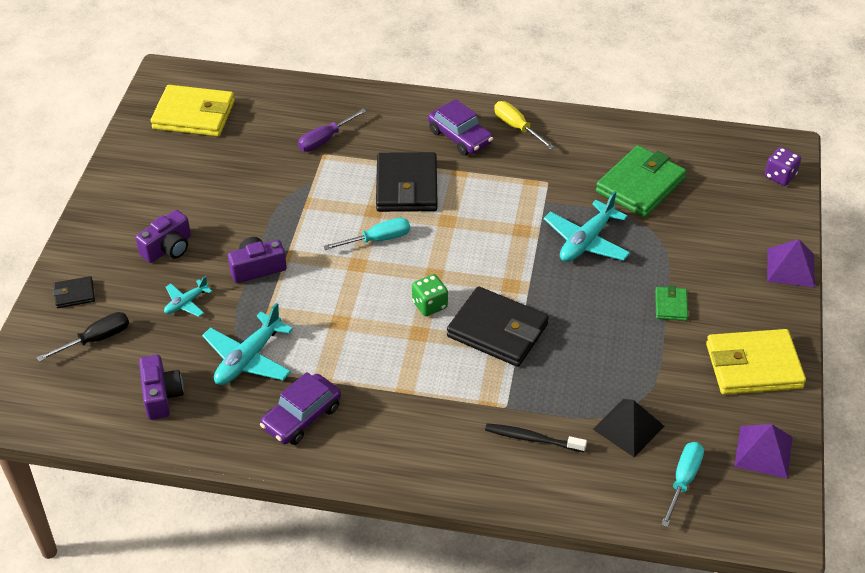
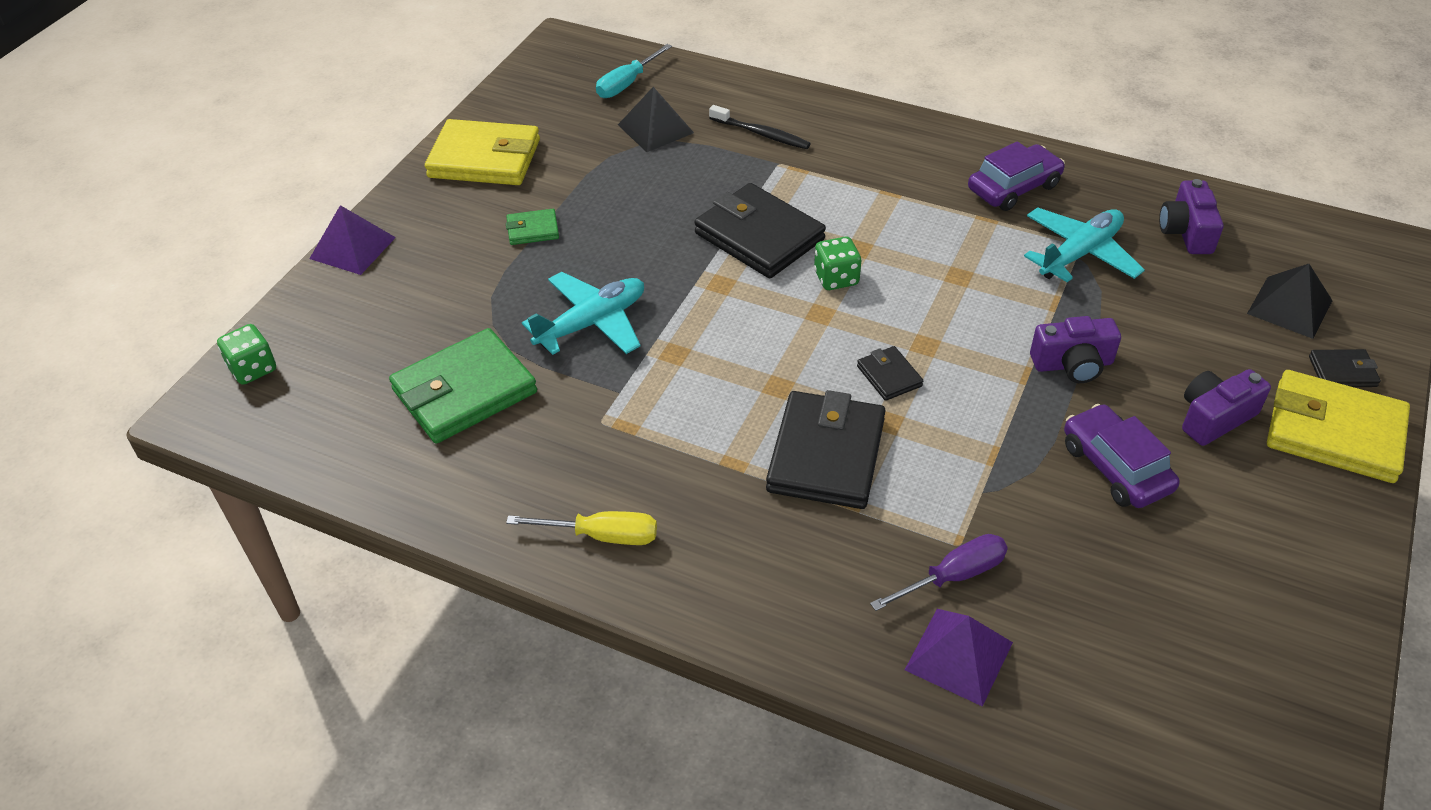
camera: 165 degrees left, 0 degrees up
black screwdriver [37,312,129,362] -> black pyramid [1247,264,1333,339]
yellow wallet [151,85,235,136] -> yellow wallet moved to [1267,370,1410,483]
turquoise plane [164,276,212,317] -> none
turquoise screwdriver [323,218,410,250] -> black wallet [857,346,923,401]
purple car [428,99,493,156] -> purple car moved to [1064,404,1180,508]
yellow screwdriver [494,101,554,150] -> yellow screwdriver turned 60 degrees counterclockwise [506,511,657,545]
green wallet [655,286,688,321] -> green wallet turned 60 degrees clockwise [506,209,559,245]
purple pyramid [734,424,793,478] -> purple pyramid moved to [905,609,1013,707]
purple dice [765,147,801,186] -> green dice [217,324,276,385]

